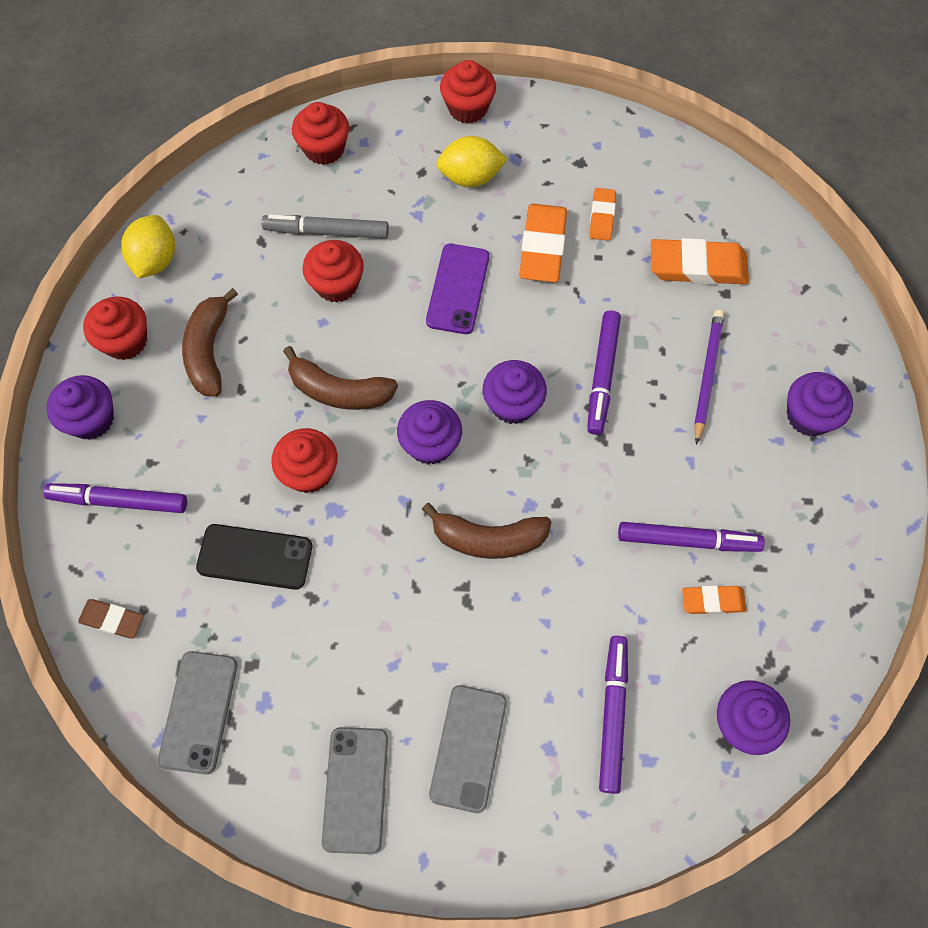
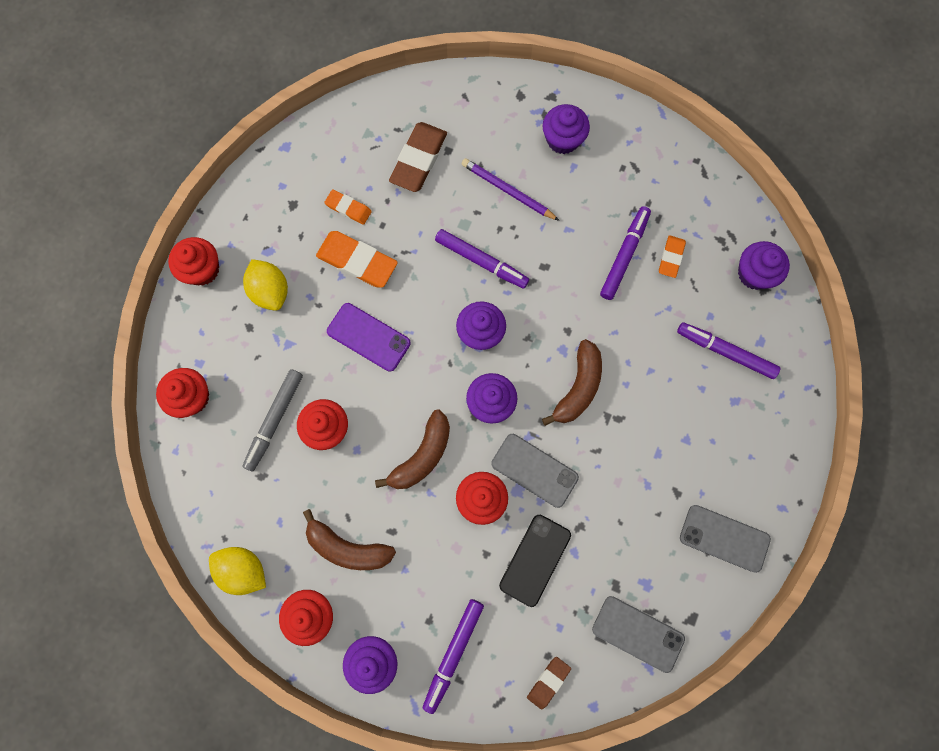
camera: 70 degrees left, 10 degrees up
grey phone [429,685,507,813] -> grey phone moved to [491,434,579,508]
yellow lemon [436,136,508,187] -> yellow lemon turned 45 degrees counterclockwise [243,259,288,311]
orange eraser [651,238,749,285] -> brown eraser [389,122,447,192]

